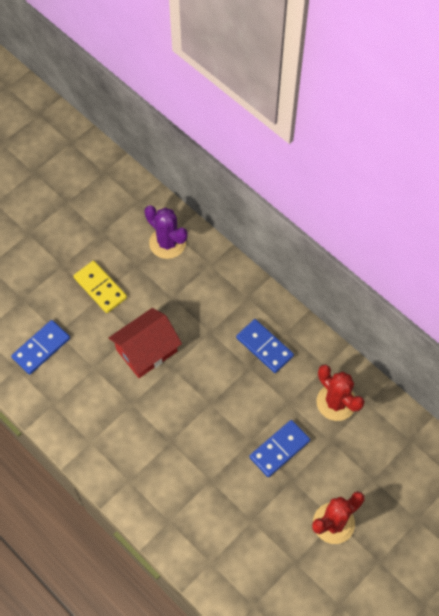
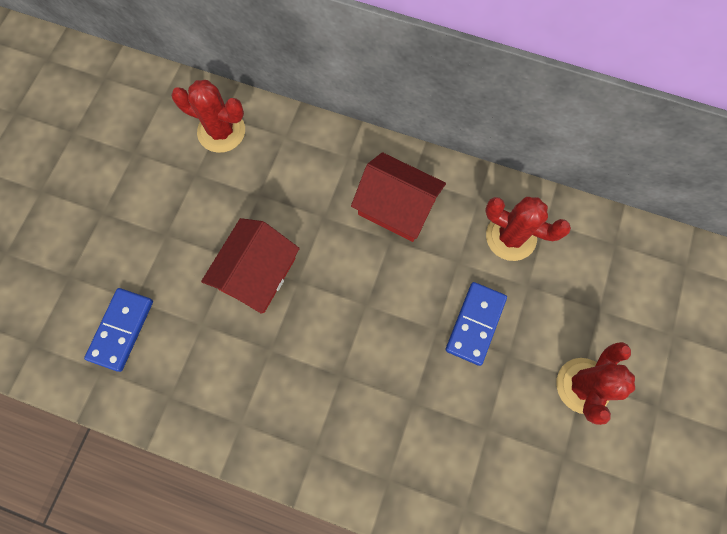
camera: 25 degrees left, 10 degrees up
yellow domino [73,261,127,313] -> none
purple cactus [145,205,188,259] -> red cactus [171,80,245,153]
blue domino [236,319,294,373] -> red house [351,152,446,242]

